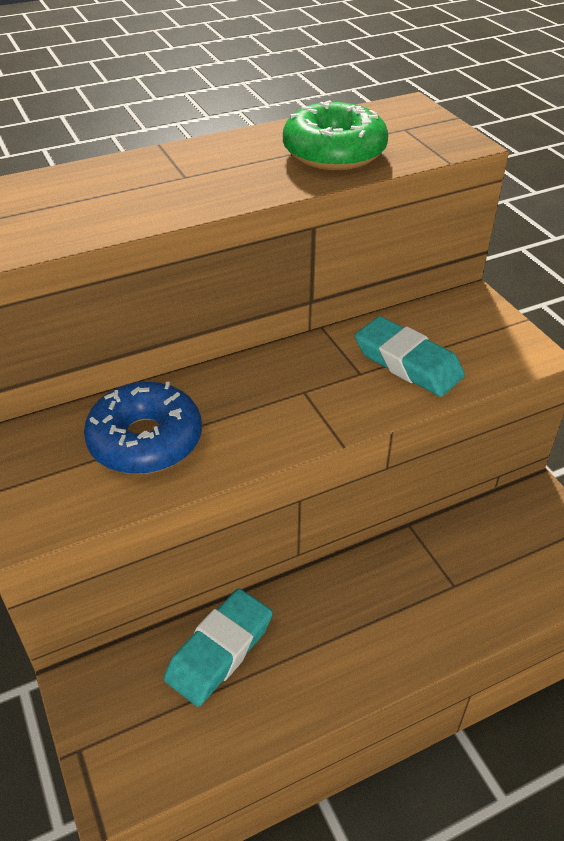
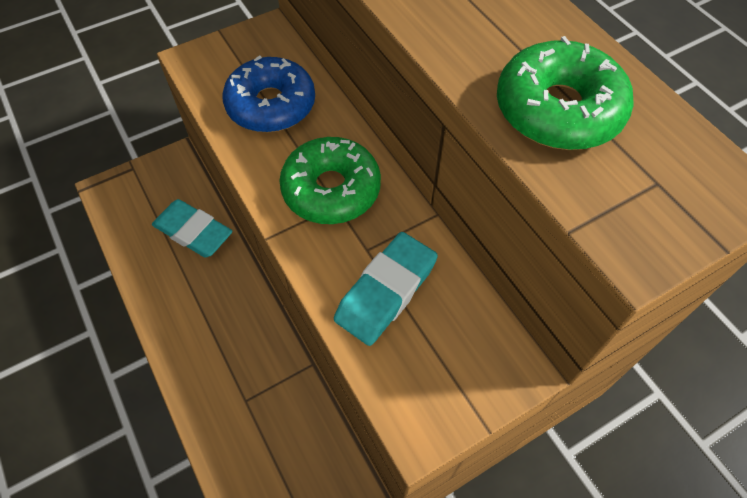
camera: 85 degrees right, 15 degrees up
none -> green donut [279,137,381,224]

